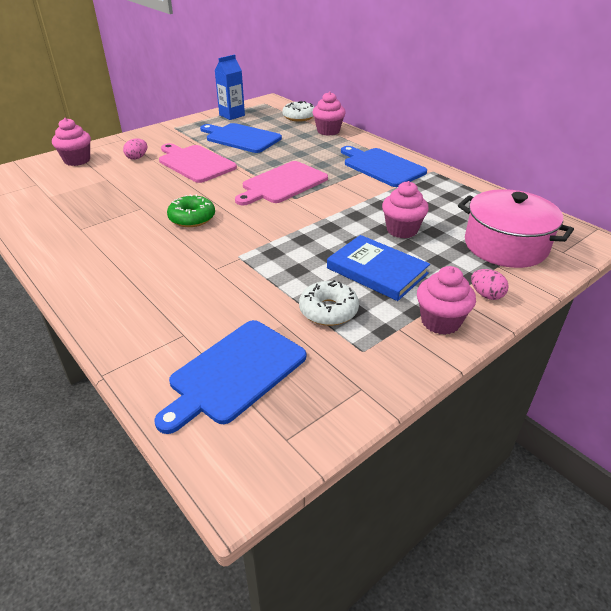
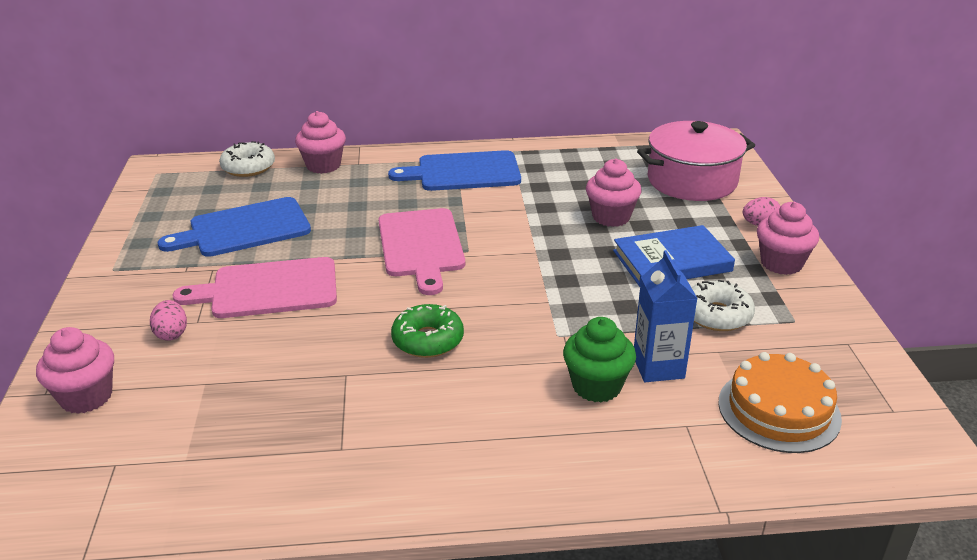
camera: 55 degrees left, 5 degrees down
blue cutting board [154,320,306,434] -> orange cake [718,352,842,453]
blue carton [215,54,245,120] -> blue carton moved to [634,250,698,382]
none -> green cupcake [563,317,636,403]

